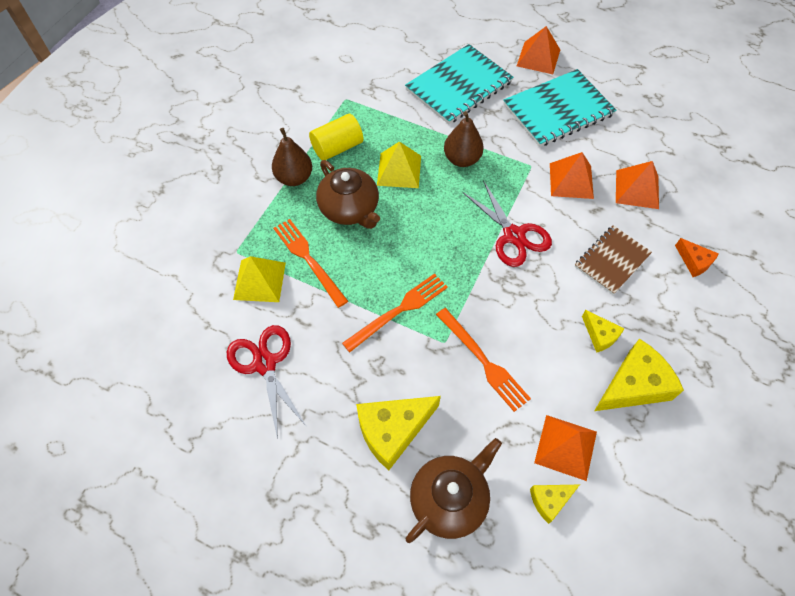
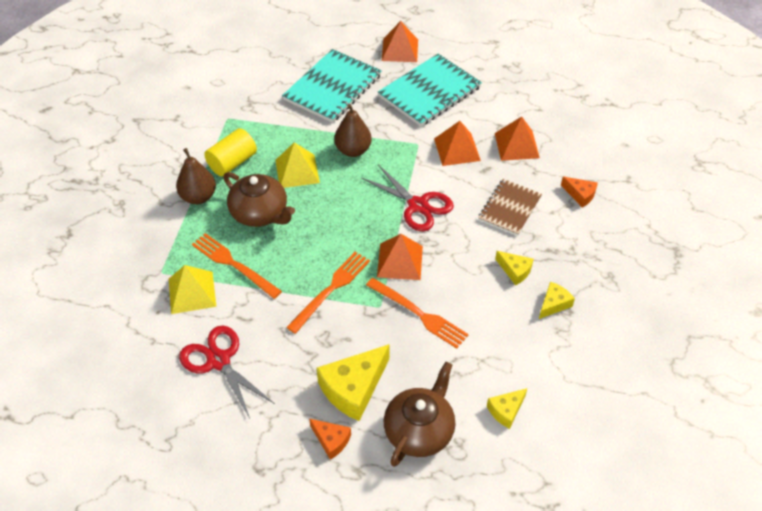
camera: 15 degrees left, 10 degrees down
orange pyramid [534,415,597,481] -> orange pyramid moved to [377,234,423,280]
yellow cheese [594,339,684,411] -> yellow cheese [539,282,575,319], size x0.53
none -> orange cheese [309,419,351,460]

